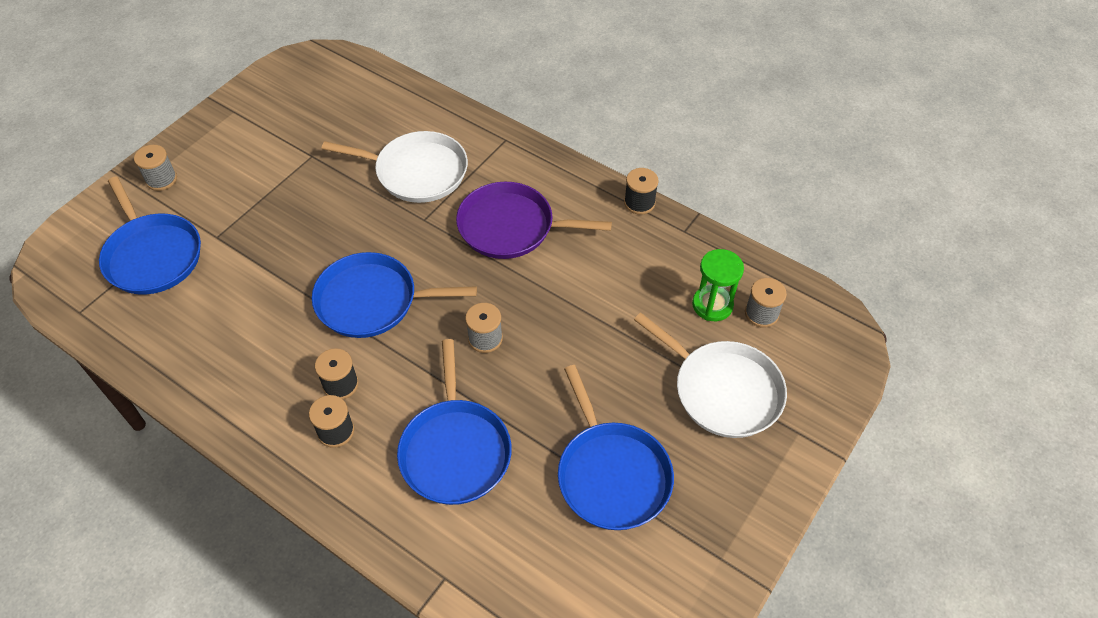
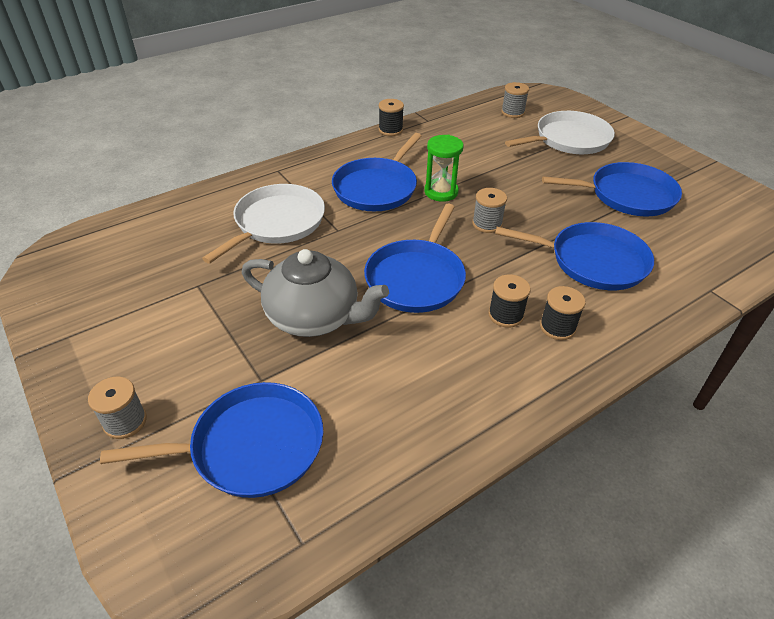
camera: 70 degrees left, 10 degrees down
purple pan [456,182,612,259] -> blue pan [332,133,422,211]
green hourglass [692,249,744,321] -> green hourglass moved to [424,135,464,202]
none -> grey teapot [242,249,389,337]

